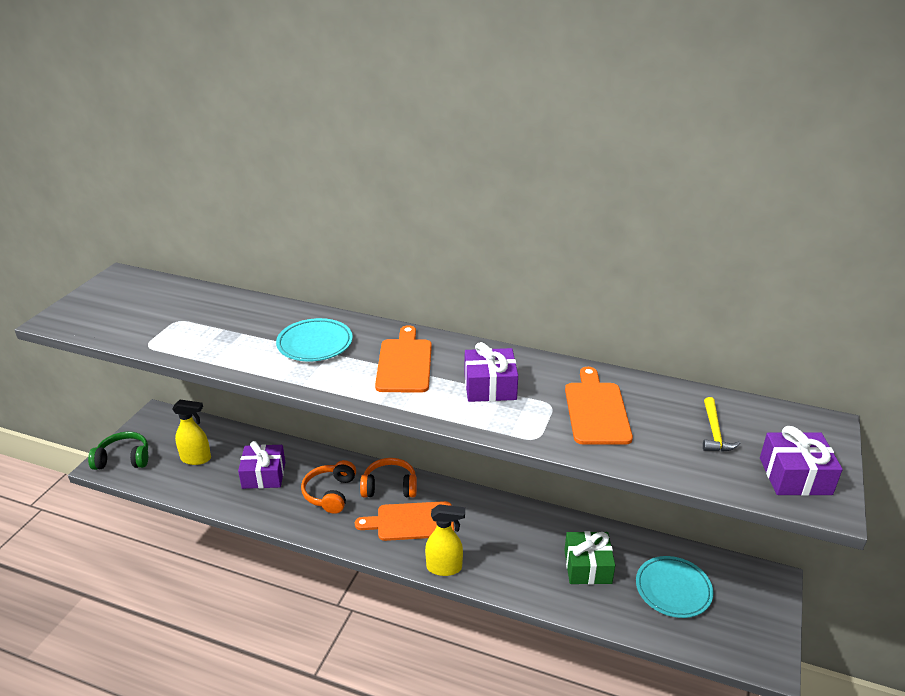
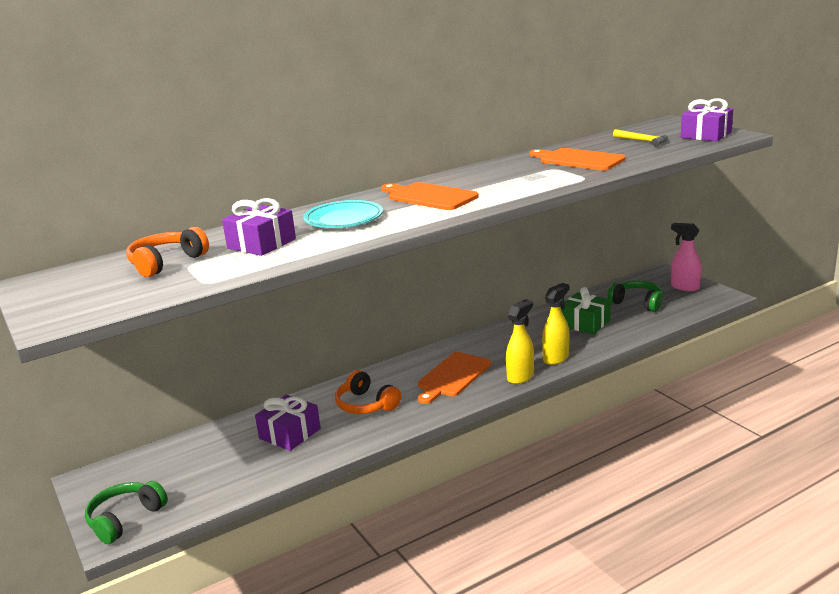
camera: 50 degrees left, 10 degrees down
yellow spray bottle [172,400,211,465] -> yellow spray bottle moved to [542,283,569,365]
orange headphones [360,458,417,498] -> orange headphones moved to [126,227,209,277]
purple gift [464,342,518,402] -> purple gift moved to [222,198,296,256]
turquoise plate [636,556,713,618] -> green headphones [607,280,664,312]
none -> pink spray bottle [671,223,702,291]

